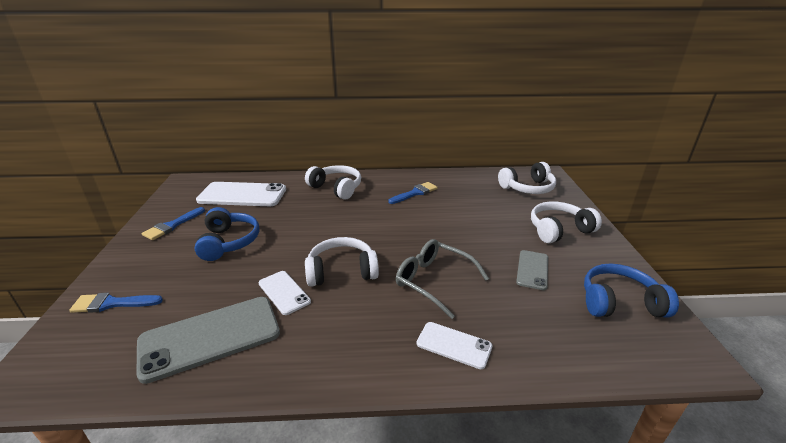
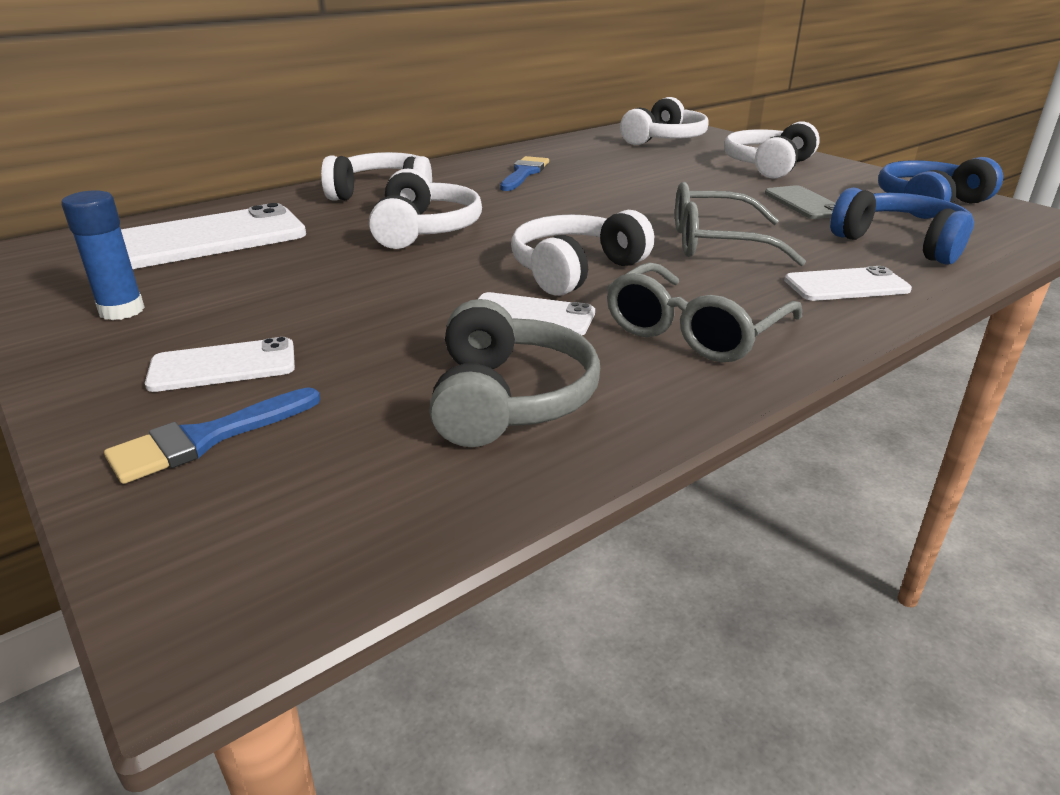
camera: 35 degrees left, 0 degrees up
grey phone [136,297,280,384] -> grey headphones [429,299,600,447]
blue brush [142,207,205,240] -> blue glue stick [61,190,145,320]
blue headphones [195,207,259,261] -> blue headphones moved to [830,187,974,265]
none -> white phone [145,337,295,392]
none -> white headphones [369,168,482,249]
none -> grey glasses [606,262,802,362]

